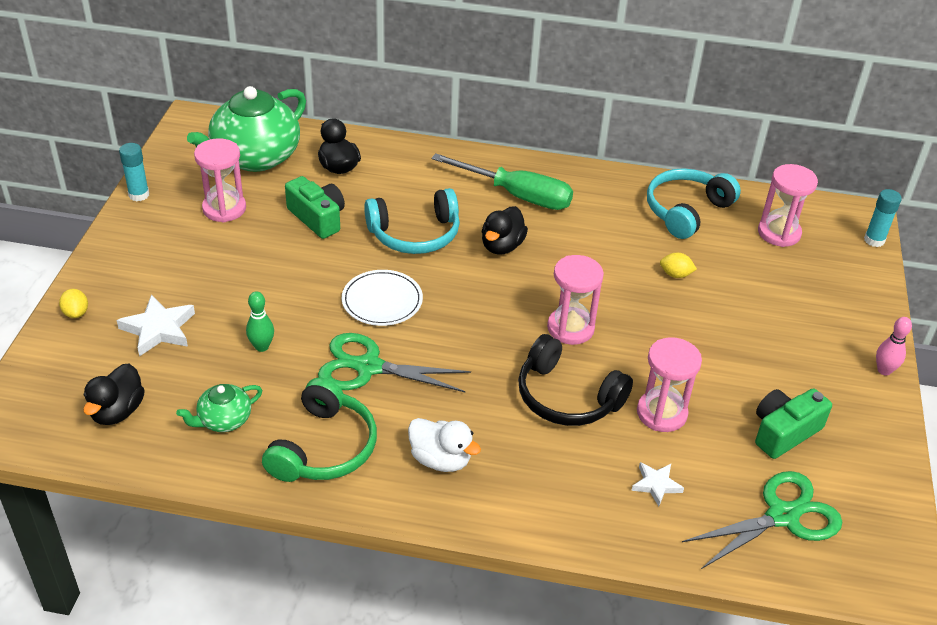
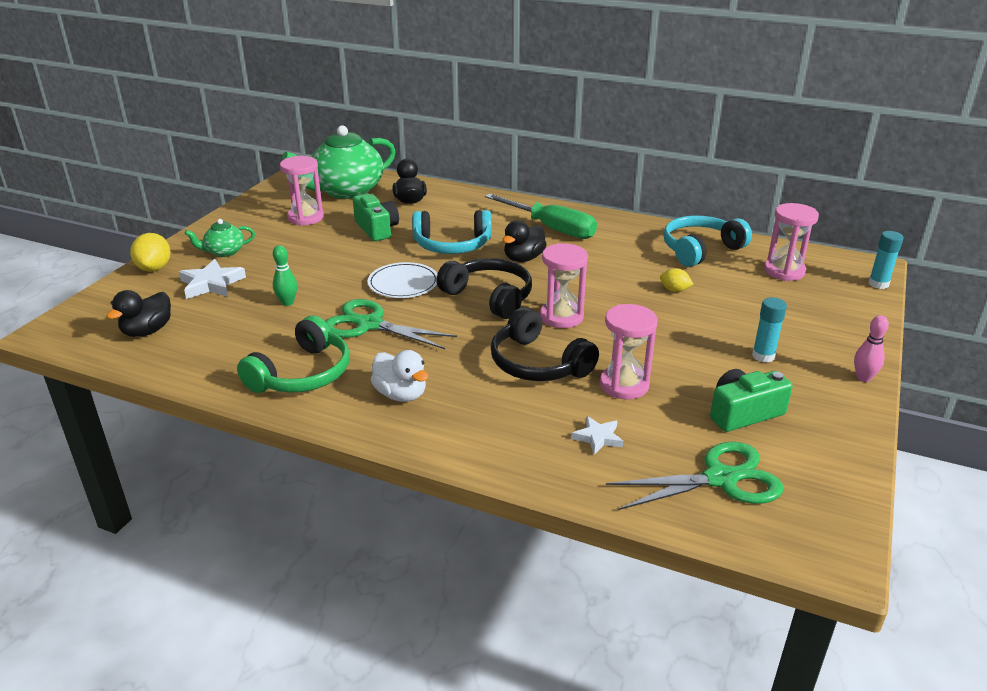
camera: 15 degrees right, 10 degrees down
yellow lemon [59,289,88,318] -> yellow lemon [130,233,171,272], size x1.63
turquoise glue stick [119,143,149,201] -> turquoise glue stick moved to [752,297,787,363]
green teapot [176,384,262,432] -> green teapot moved to [185,219,255,257]
none -> black headphones [437,258,532,319]

